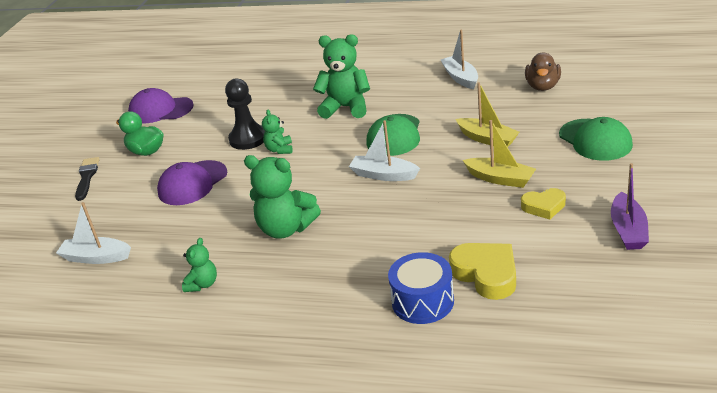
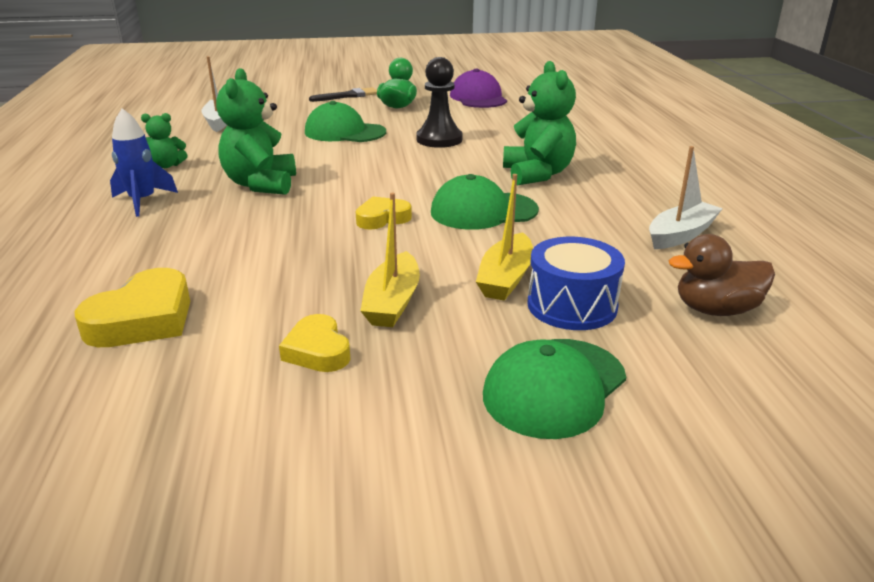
camera: 65 degrees right, 5 degrees down
purple cap [157,160,227,205] -> green cap [305,101,386,142]
green teddy bear [262,110,293,154] -> none
white boat [349,120,420,181] -> yellow heart [356,196,412,230]
blue drum [388,252,454,324] -> blue drum moved to [527,237,625,330]
purple boat [611,163,649,250] -> none
none -> blue rocket [110,108,178,217]

